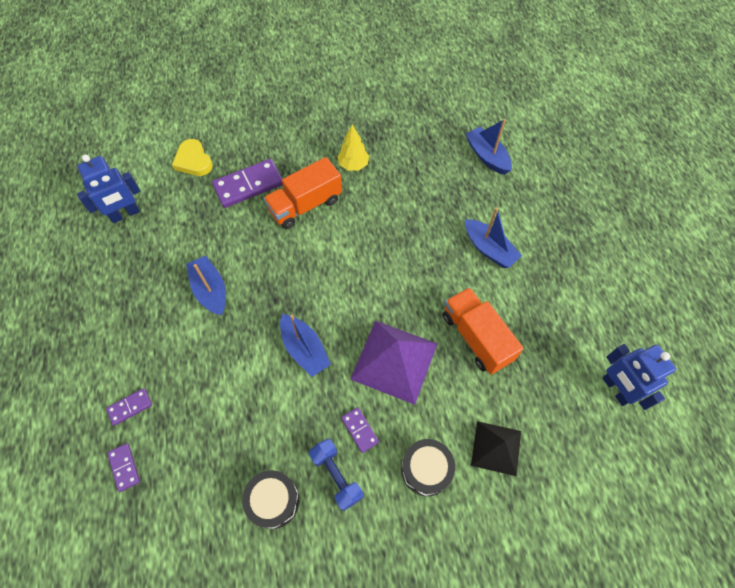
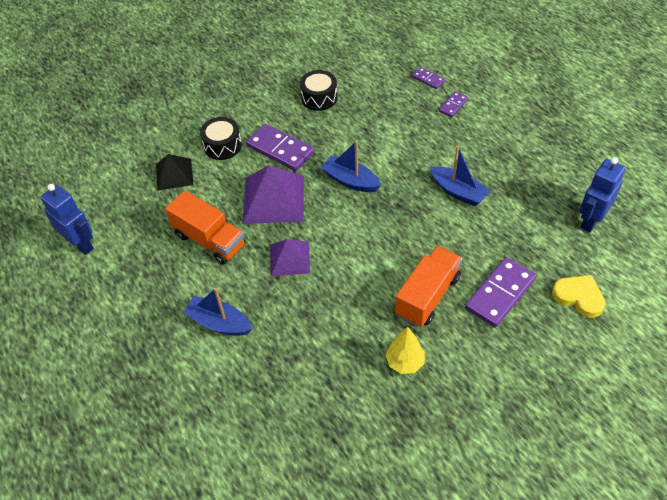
camera: 160 degrees right, 10 degrees down
blue dumbbell [309,439,363,511] -> none
purple domino [341,407,379,453] -> purple domino [246,124,314,171], size x1.95
blue boat [465,119,512,175] -> none
none -> purple pyramid [270,239,310,276]

